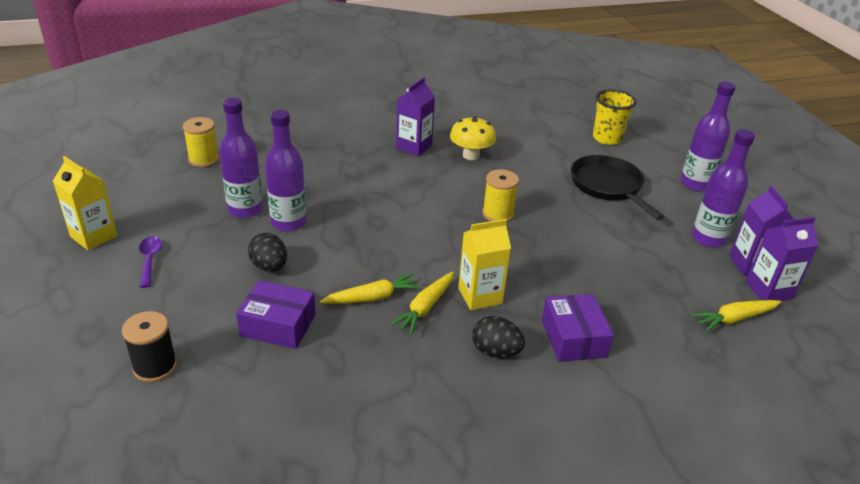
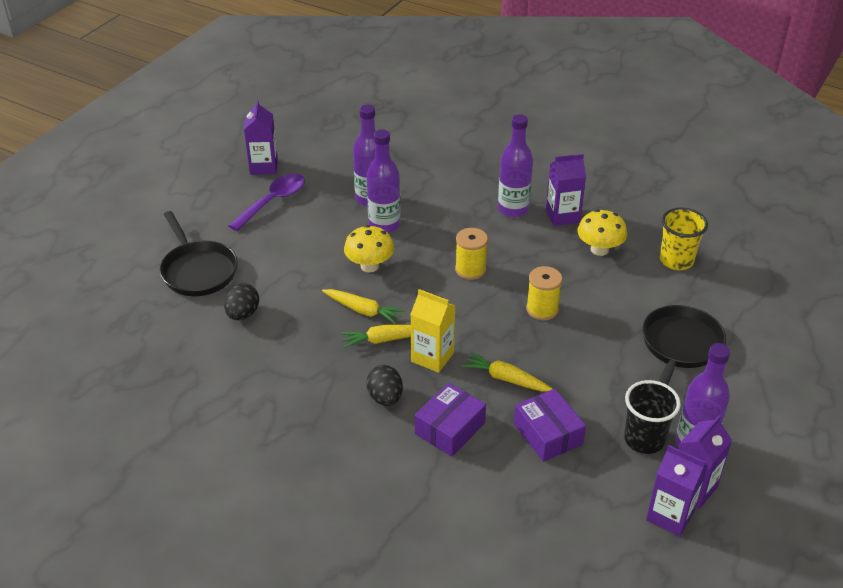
camera: 50 degrees right, 5 degrees up
yellow carton [53,156,118,250] -> purple carton [244,100,278,175]
black spool [122,311,177,382] -> black pan [160,211,238,296]
purple spoon [139,236,162,288] -> purple spoon [228,173,305,231], size x1.66
yellow spool [183,117,219,167] -> yellow spool moved to [455,228,488,280]
purple box [236,280,315,349] -> purple box moved to [514,389,586,462]
black egg [248,233,287,272] -> black egg moved to [224,283,259,320]
yellow cup [593,90,637,145] -> yellow cup moved to [660,208,708,270]
purple bottle [680,81,736,191] -> purple bottle moved to [498,114,533,217]
yellow carrot [691,300,781,332] -> yellow carrot moved to [462,352,553,392]
none -> yellow mushroom [344,225,394,272]
none -> black cup [624,380,681,454]

